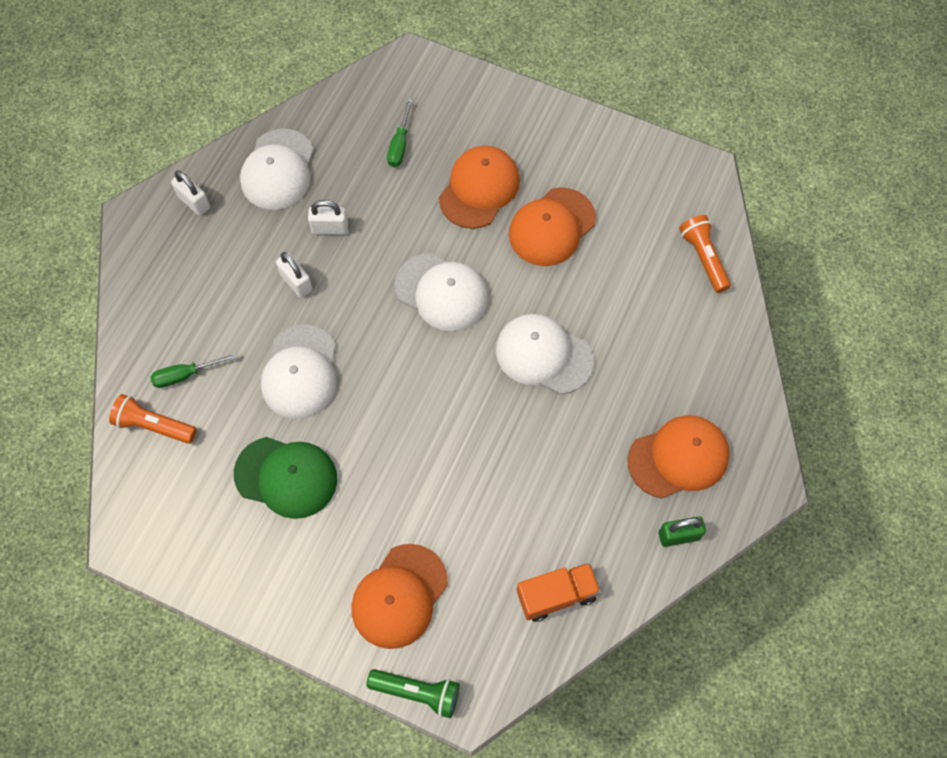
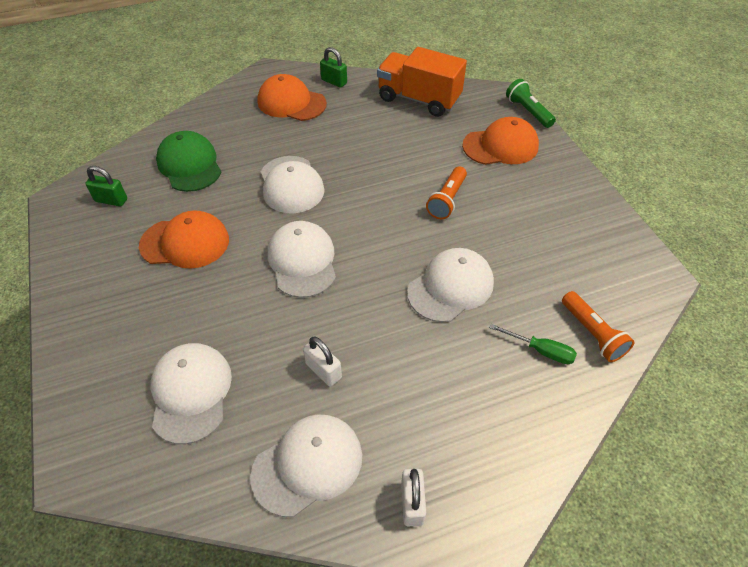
camera: 135 degrees left, 15 degrees down
green cap [234,437,337,519] -> green cap moved to [156,131,221,192]
white padlock [276,252,313,298] -> none
green screwdriver [387,98,413,167] -> white cap [150,343,232,444]
orange cap [439,146,520,229] -> none
orange truck [517,563,601,622] -> orange truck [377,47,467,117], size x1.59
orange flashlight [679,215,731,293] -> orange flashlight moved to [426,166,467,219]
none -> green padlock [85,166,127,206]

